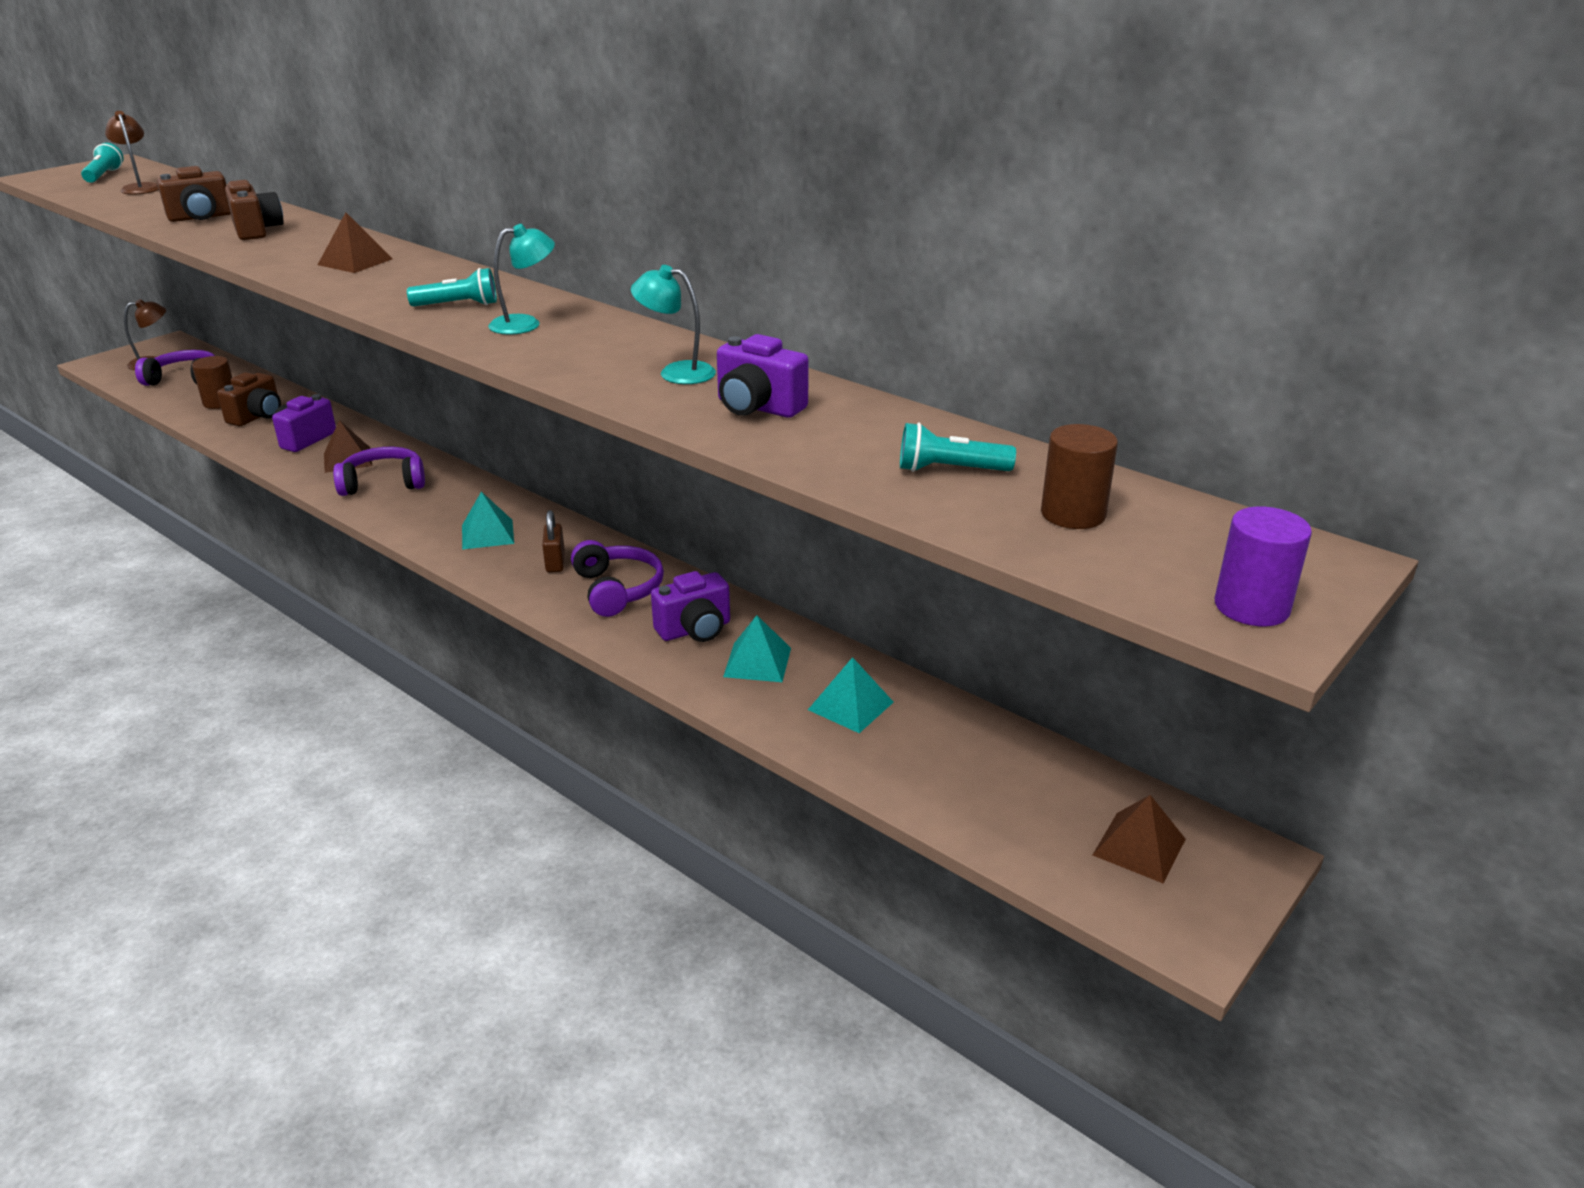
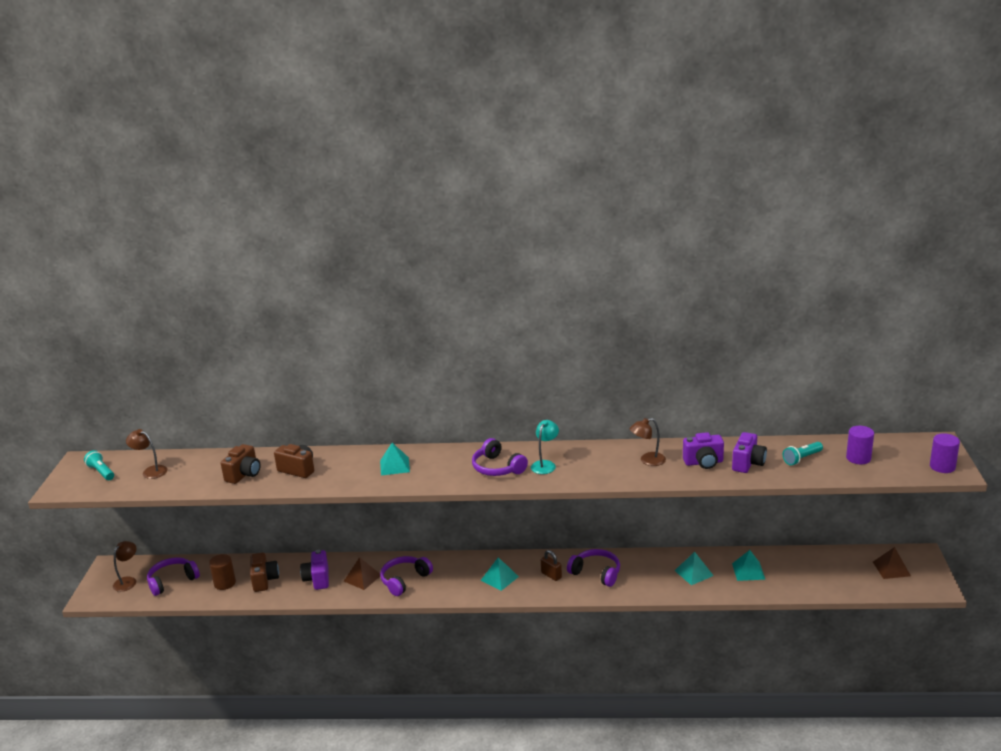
camera: 35 degrees left, 5 degrees down
brown pyramid [318,212,392,273] -> turquoise pyramid [380,443,410,476]
turquoise flashlight [407,268,497,307] -> purple headphones [472,438,528,476]
turquoise lamp [631,265,716,384] -> brown lamp [630,418,666,466]
purple camera [651,571,730,642] -> purple camera moved to [732,432,767,473]
brown cylinder [1041,424,1118,529] -> purple cylinder [846,426,874,464]

